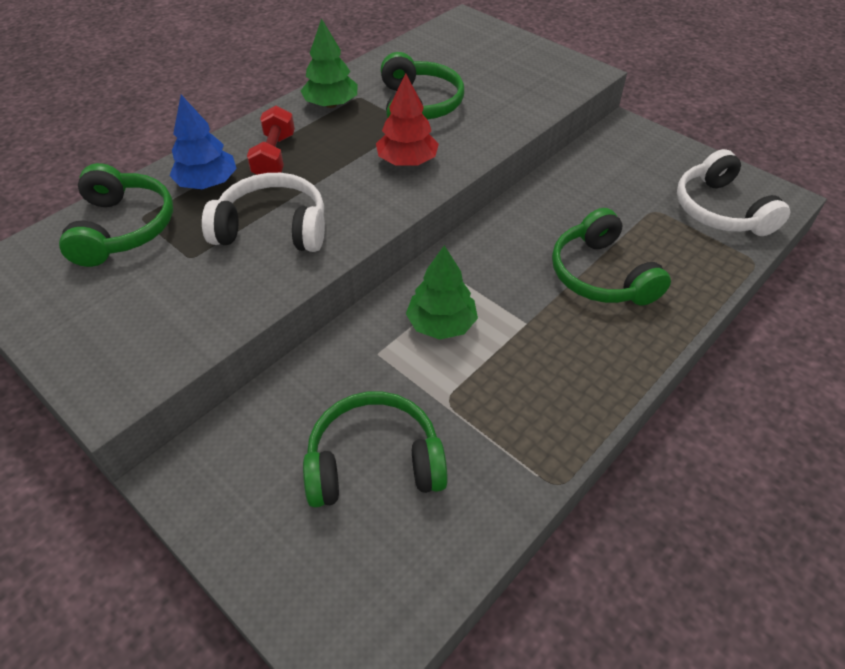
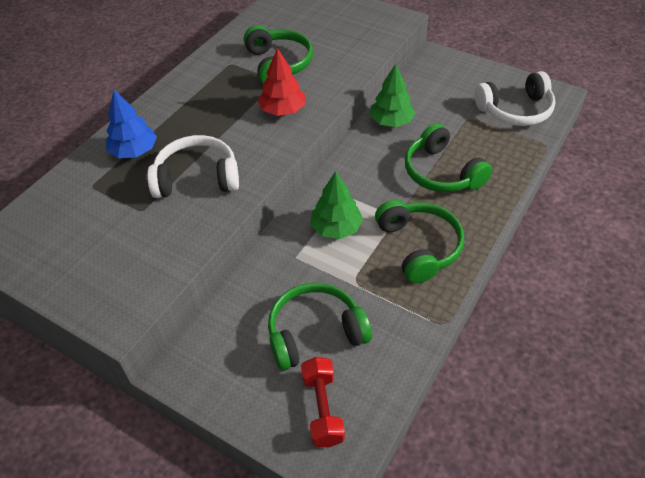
camera: 10 degrees left, 0 degrees up
green headphones [59,163,173,267] -> green headphones moved to [375,200,464,284]
red dumbbell [247,106,295,175] -> red dumbbell moved to [301,357,345,448]
green tree [301,18,358,108] -> green tree moved to [370,64,415,127]
white headphones [677,149,790,236] -> white headphones turned 75 degrees counterclockwise [475,71,556,126]

